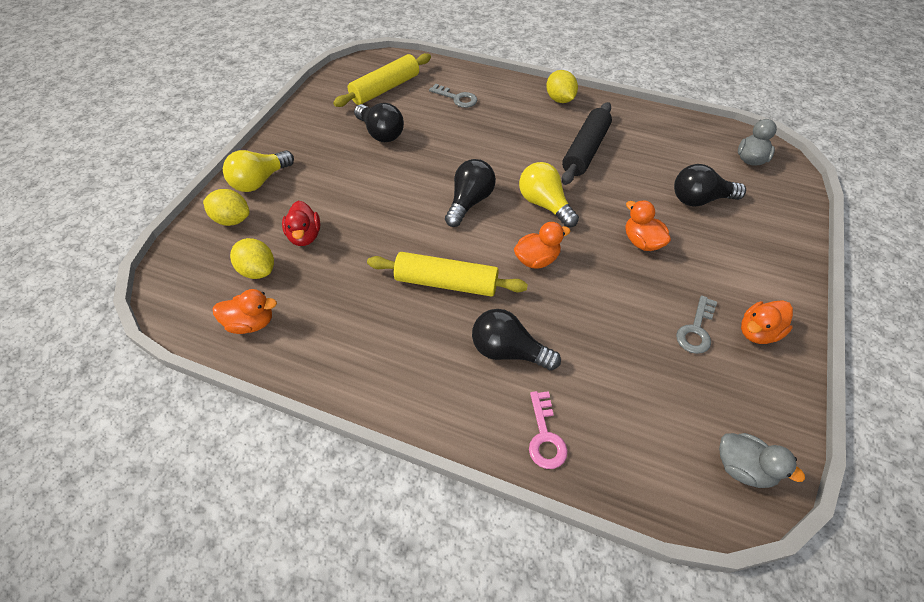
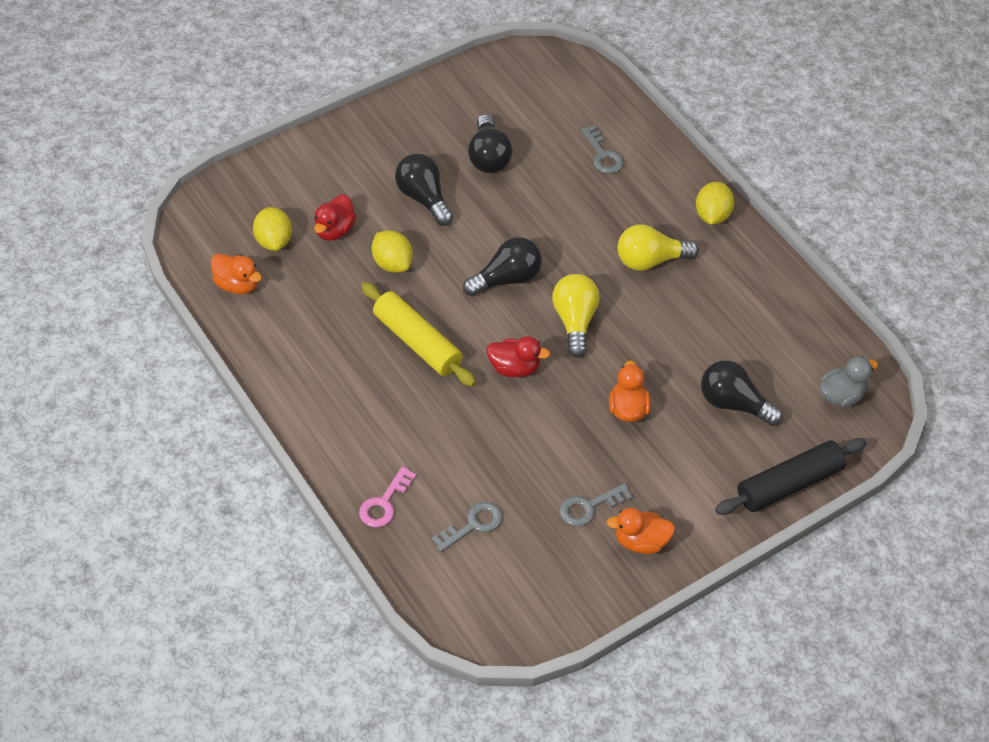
camera: 35 degrees right, 0 degrees up
yellow lemon [203,189,250,226] -> yellow lemon moved to [372,230,413,273]
yellow light bulb [223,150,294,192] -> yellow light bulb moved to [617,225,699,271]
yellow rolling pin [333,53,431,107] -> none
black light bulb [472,309,561,371] -> black light bulb moved to [395,154,453,226]
orange duck [514,222,571,269] -> red duck [487,336,550,377]
black rolling pin [562,102,612,185] -> black rolling pin moved to [715,438,867,515]
grey duck [719,433,805,488] -> none
none -> grey key [431,502,502,552]

